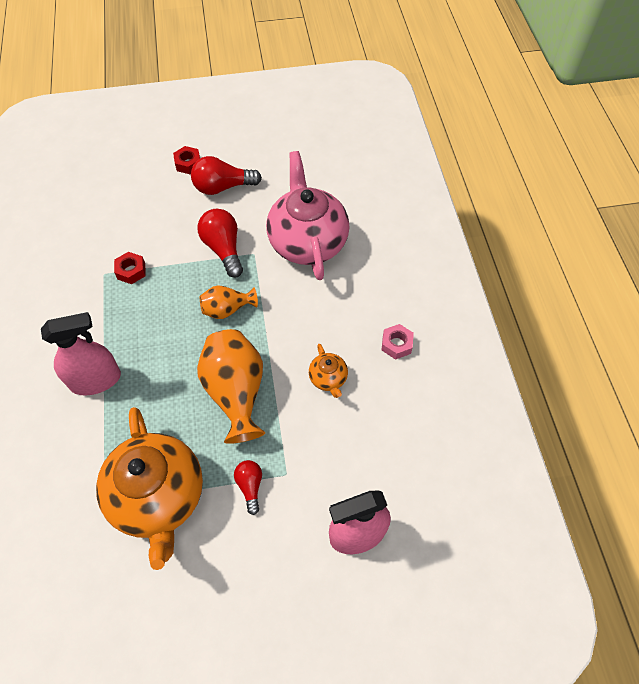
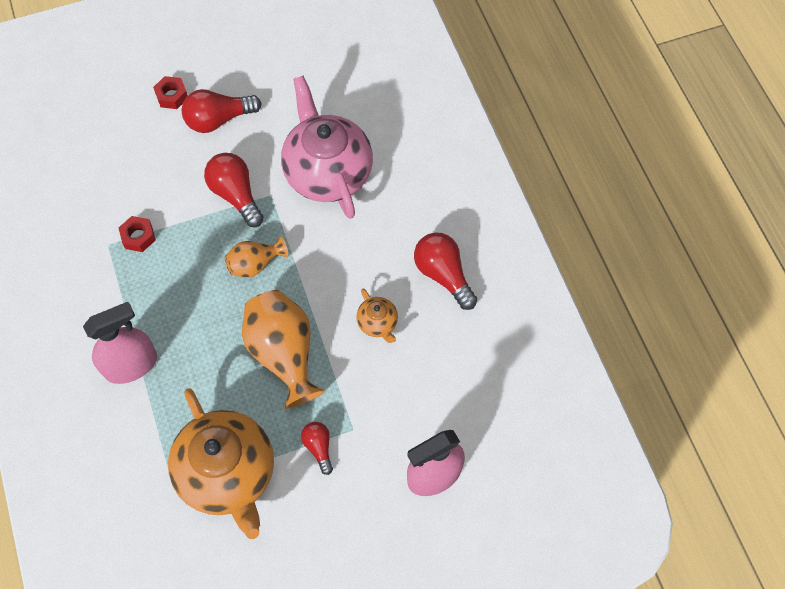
camera: 10 degrees left, 5 degrees up
pink nut [381,324,414,360] -> red light bulb [414,232,477,310]

